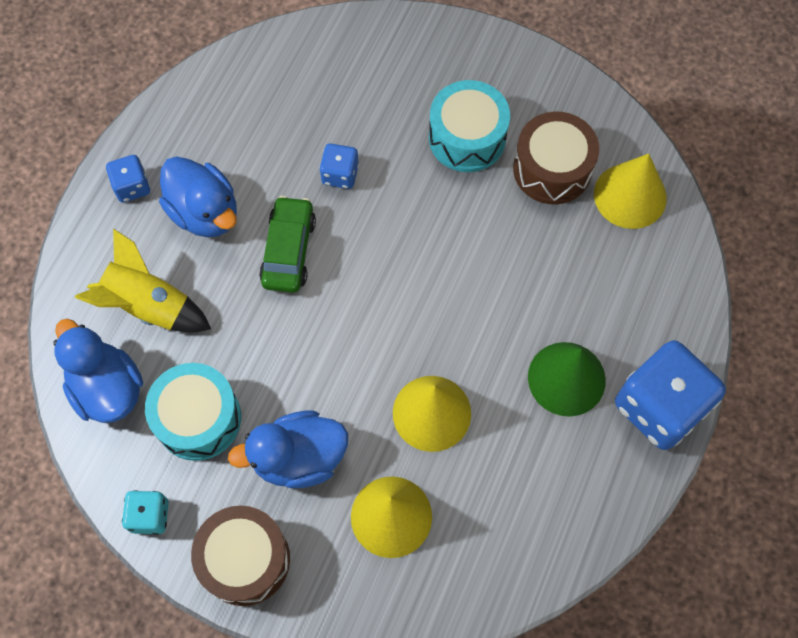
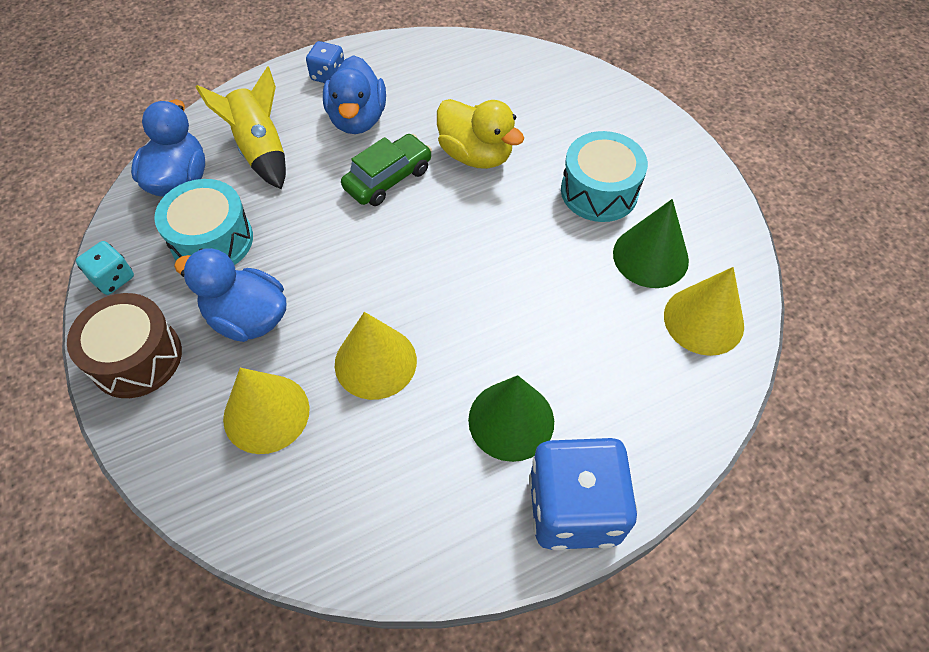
camera: 40 degrees right, 10 degrees down
blue dice [319,143,359,189] -> yellow duck [437,99,524,169]
brown drum [513,111,599,204] -> green cone [613,199,689,288]

